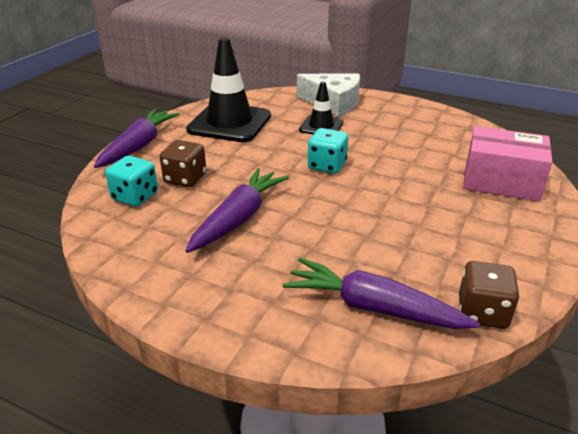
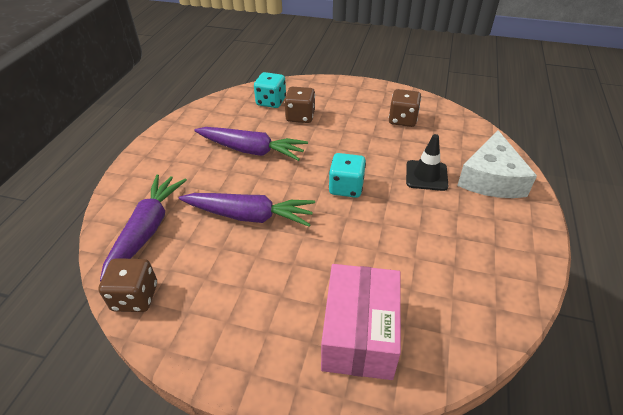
camera: 80 degrees right, 10 degrees up
purple carrot [94,109,180,168] -> purple carrot moved to [179,193,315,227]
black traffic cone [186,38,271,142] -> brown dice [389,89,421,127]

